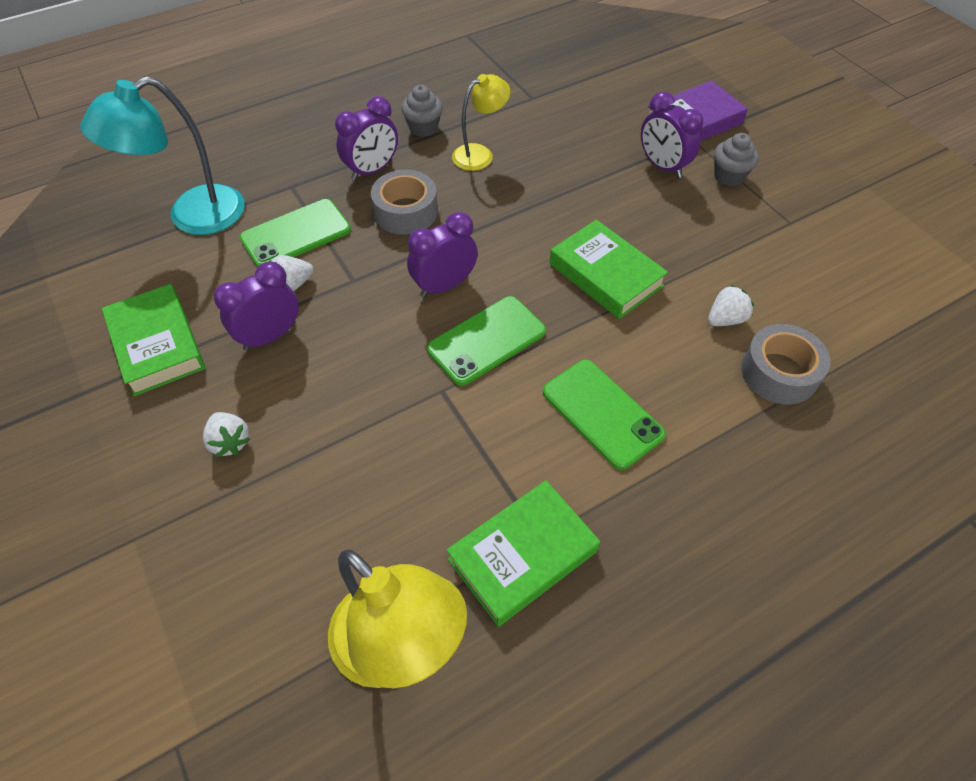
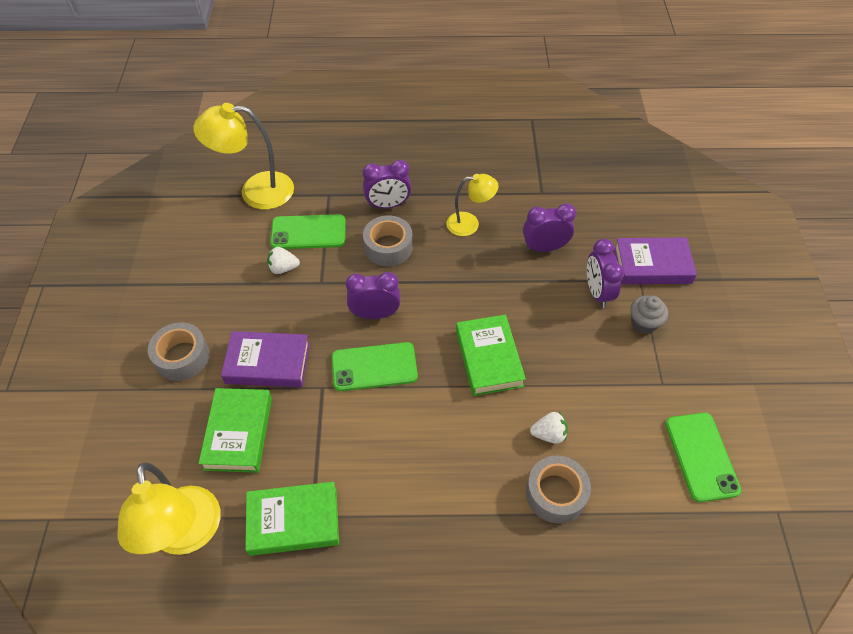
camera: 30 degrees right, 0 degrees up
turquoise lamp [80,76,245,235] -> yellow lamp [193,103,294,210]
green book [102,284,205,396] -> green book moved to [198,388,272,473]
white strawberry [203,412,250,457] -> grey tape [148,322,209,381]
purple clock [214,262,299,351] -> purple clock moved to [523,203,576,252]
grey cupcake [401,85,443,137] -> none
green phone [543,359,666,470] -> green phone moved to [665,413,741,502]
none -> purple book [221,331,310,387]

